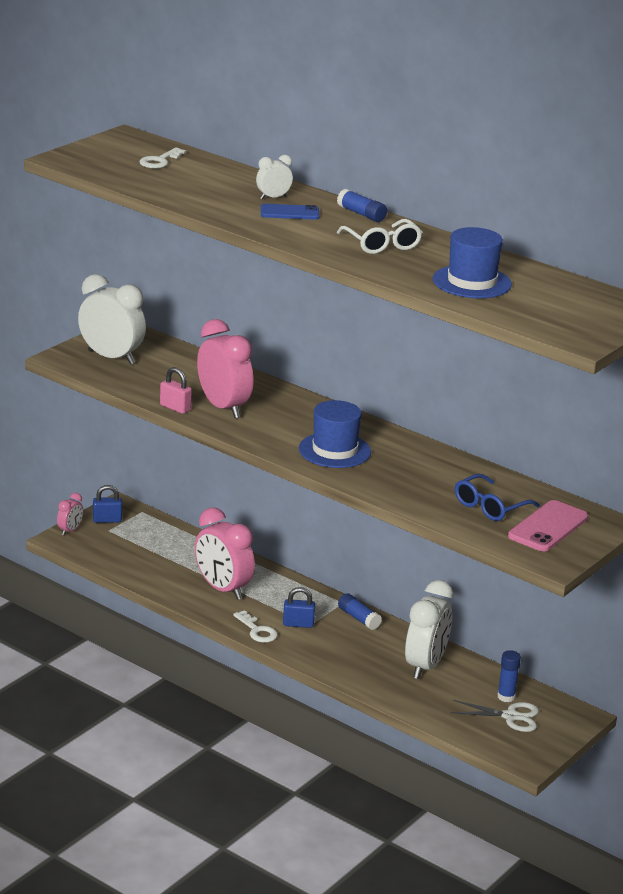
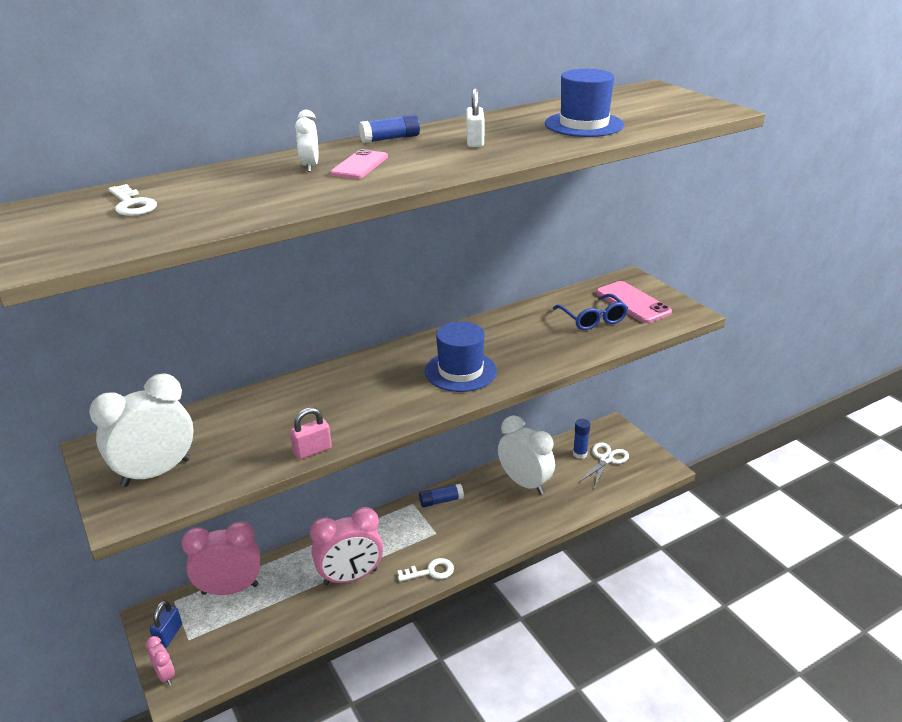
camera: 65 degrees left, 5 degrees up
pink clock [197,319,253,418] -> pink clock moved to [182,521,260,595]
blue phone [261,204,320,220] -> pink phone [330,149,388,179]
blue padlock [283,587,315,628] -> none
white glasses [337,219,422,254] -> white padlock [466,89,484,147]

